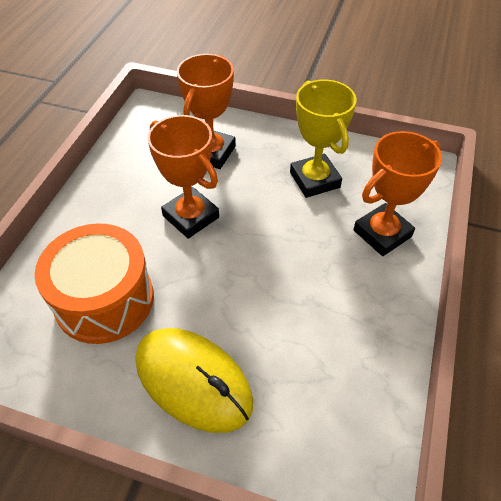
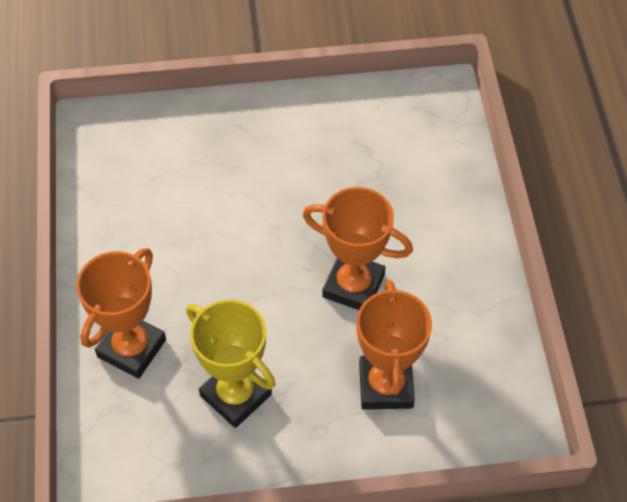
camera: 155 degrees right, 5 degrees up
orange drum [35,223,154,344] -> none
yellow mouse [136,328,253,433] -> none

